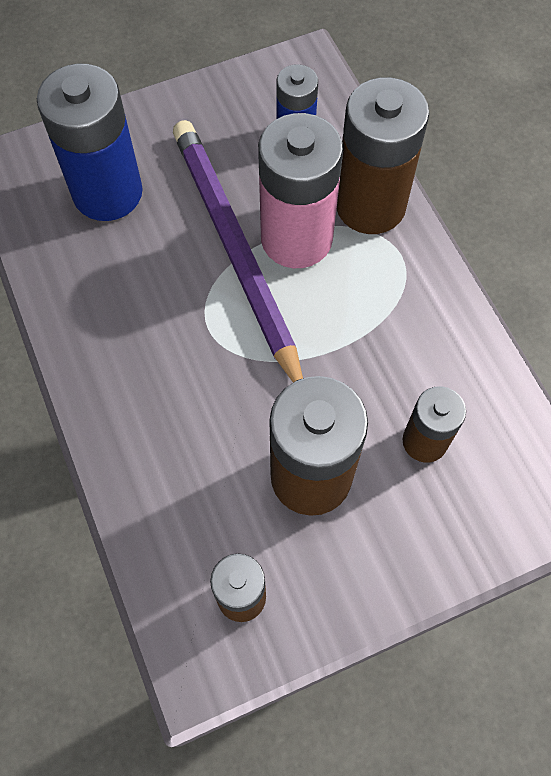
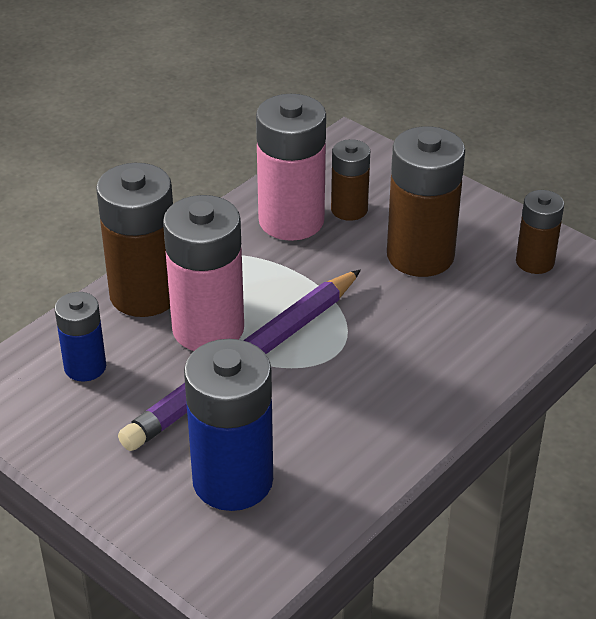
camera: 115 degrees left, 25 degrees down
none -> pink battery [256,94,326,241]

